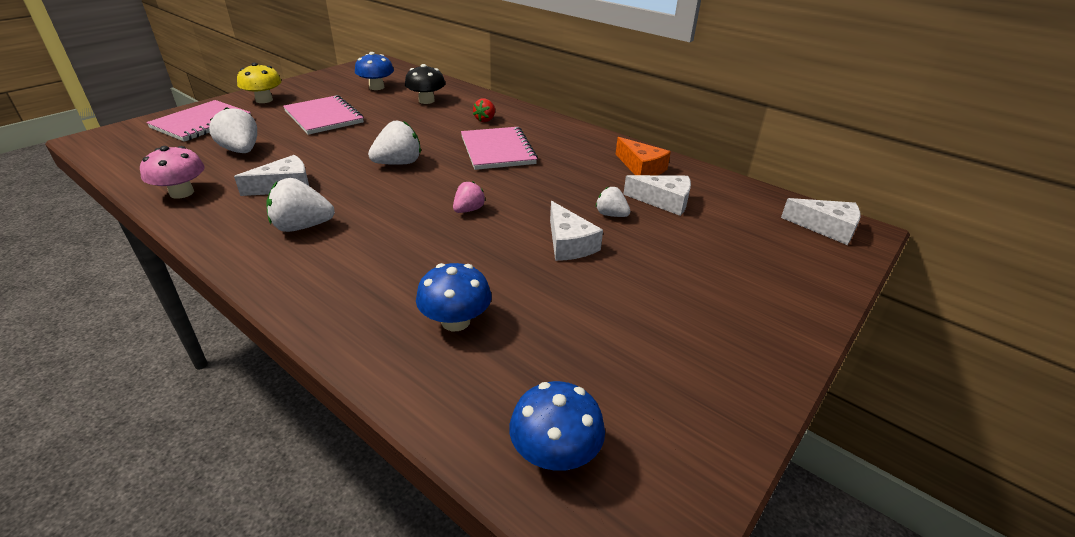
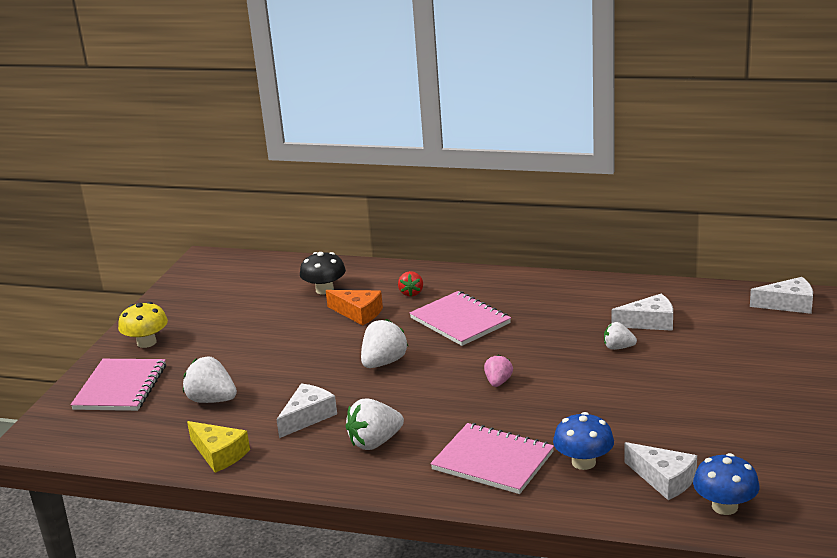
camera: 20 degrees left, 10 degrees down
pink mushroom [140,146,205,199] -> yellow cheese [187,421,250,473]
pink notebook [283,95,364,135] -> pink notebook moved to [430,423,554,494]
blue mushroom [355,52,394,90] -> none
white cheese [550,201,603,261] -> white cheese moved to [624,442,697,500]
orange cheese [616,137,671,175] -> orange cheese moved to [326,290,383,325]

